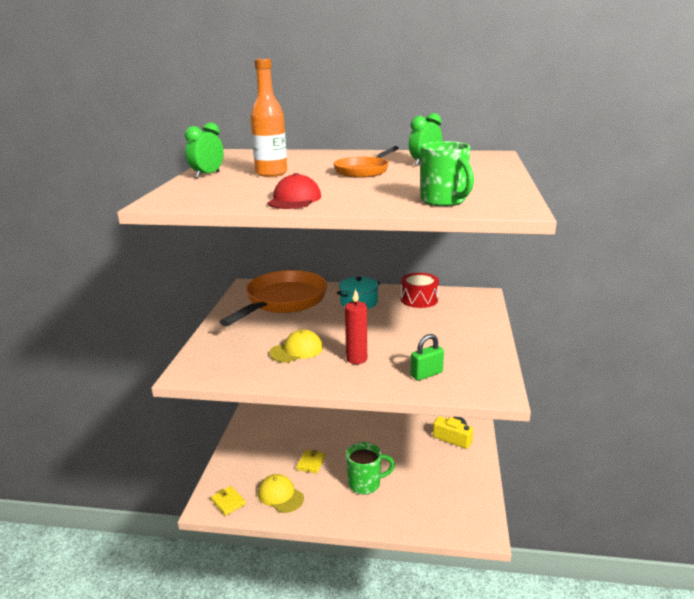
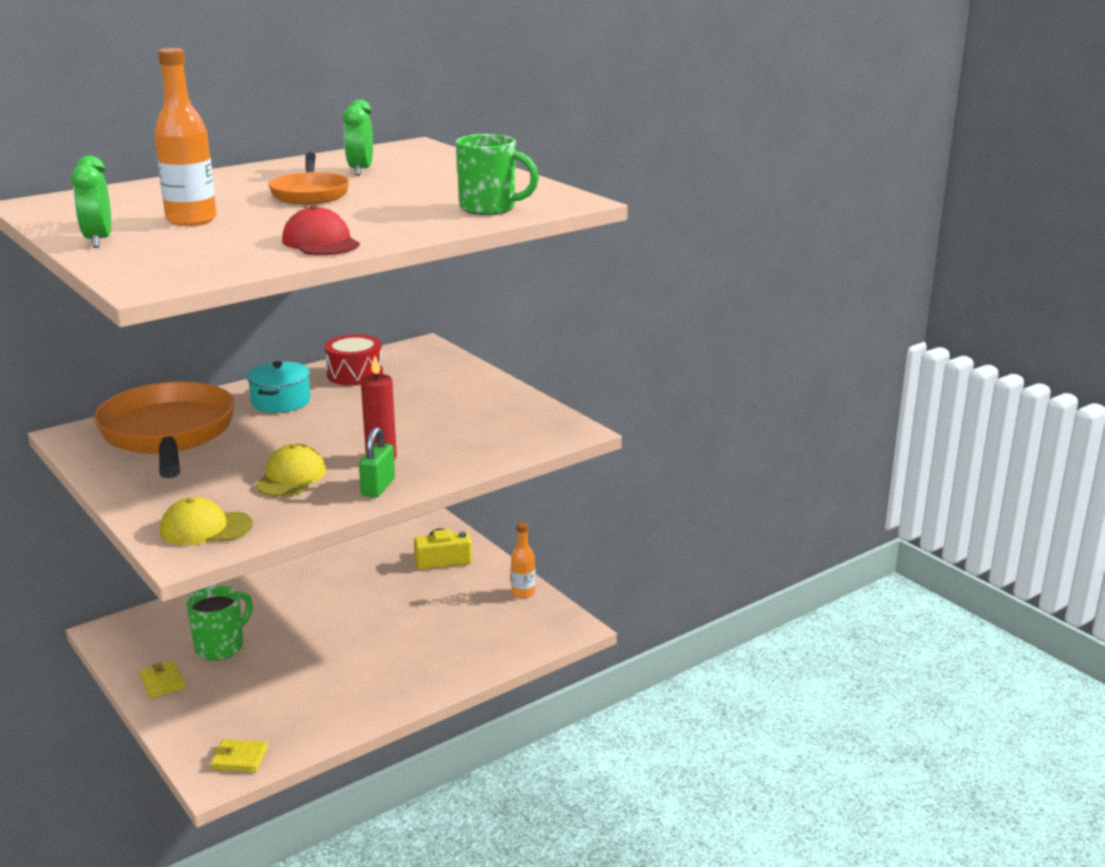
camera: 45 degrees left, 0 degrees up
yellow cap [258,474,304,513] -> yellow cap moved to [160,497,253,545]
yellow wallet [296,450,325,473] -> yellow wallet moved to [139,661,186,698]
green mug [346,442,395,494] -> green mug moved to [186,585,253,661]
green padlock [410,334,444,381] -> green padlock moved to [359,427,395,498]
none -> orange bottle [511,522,535,599]

